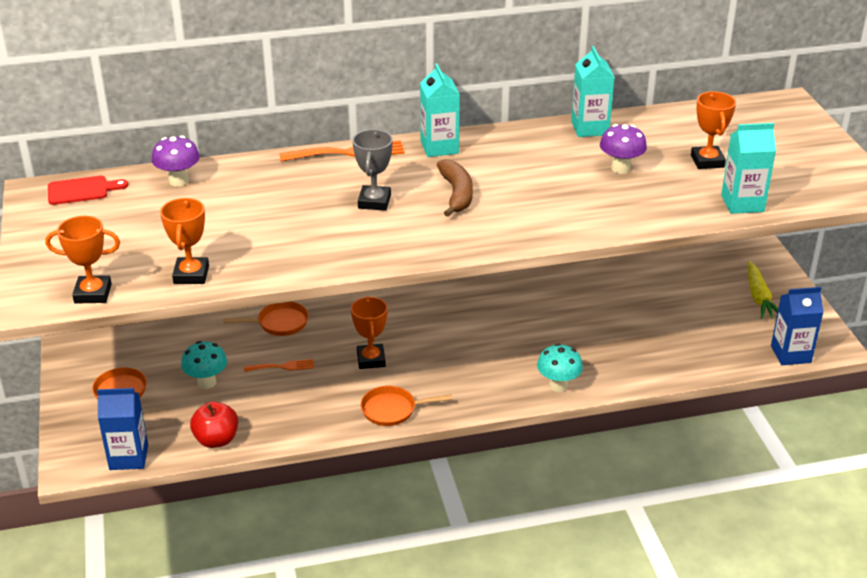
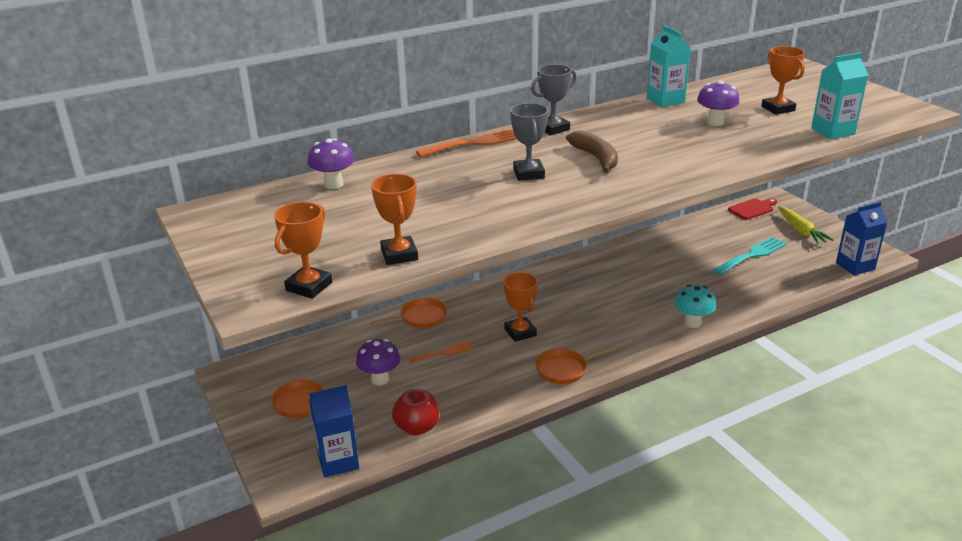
camera: 15 degrees left, 5 degrees down
orange trophy [46,216,120,304] -> orange trophy turned 45 degrees counterclockwise [274,202,332,299]
red cutting board [48,176,128,205] -> red cutting board moved to [728,198,777,220]
turquoise mushroom [181,341,227,389] -> purple mushroom [356,339,400,385]
turquoise carton [420,63,460,157] -> grey trophy [531,64,577,135]
none -> turquoise fork [713,237,787,275]

